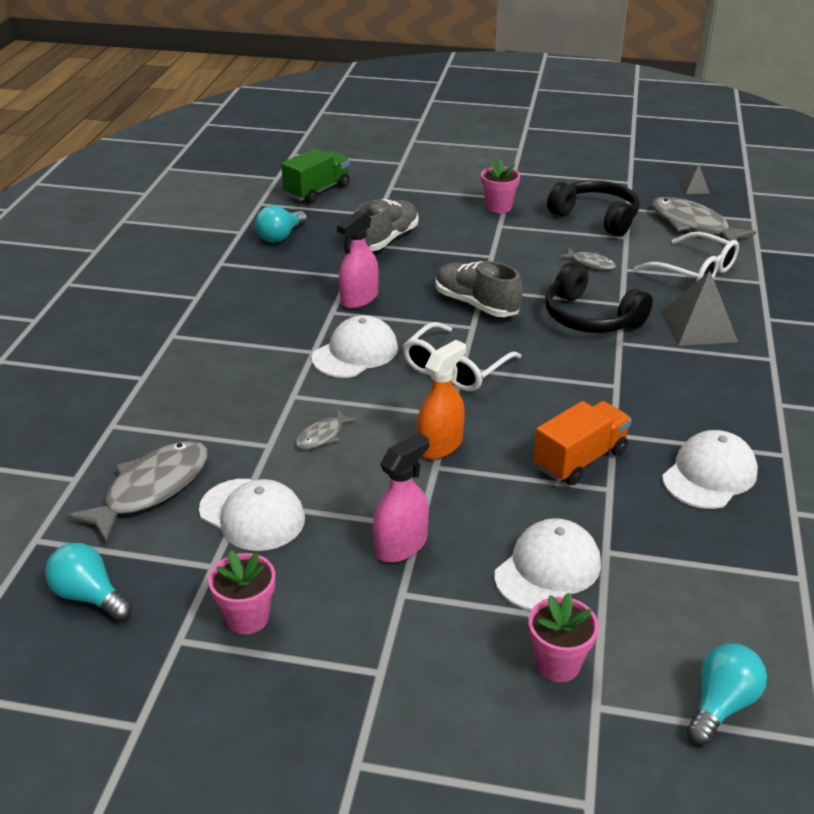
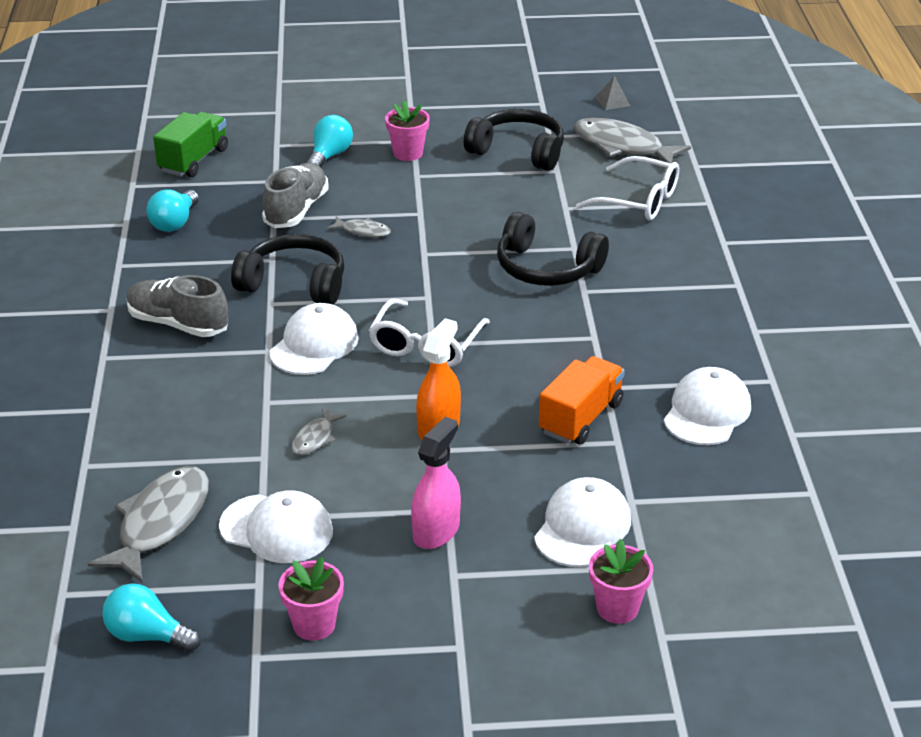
camera: 15 degrees left, 0 degrees up
pink spray bottle [337,211,379,309] -> black headphones [231,234,344,305]
grey shoe [435,261,523,317] -> grey shoe moved to [127,275,228,337]
grey fish [559,248,616,270] -> grey fish moved to [327,216,391,237]
grey pyramid [660,271,738,346] -> none
turquoise light bulb [686,643,767,745] -> turquoise light bulb moved to [306,115,353,167]

